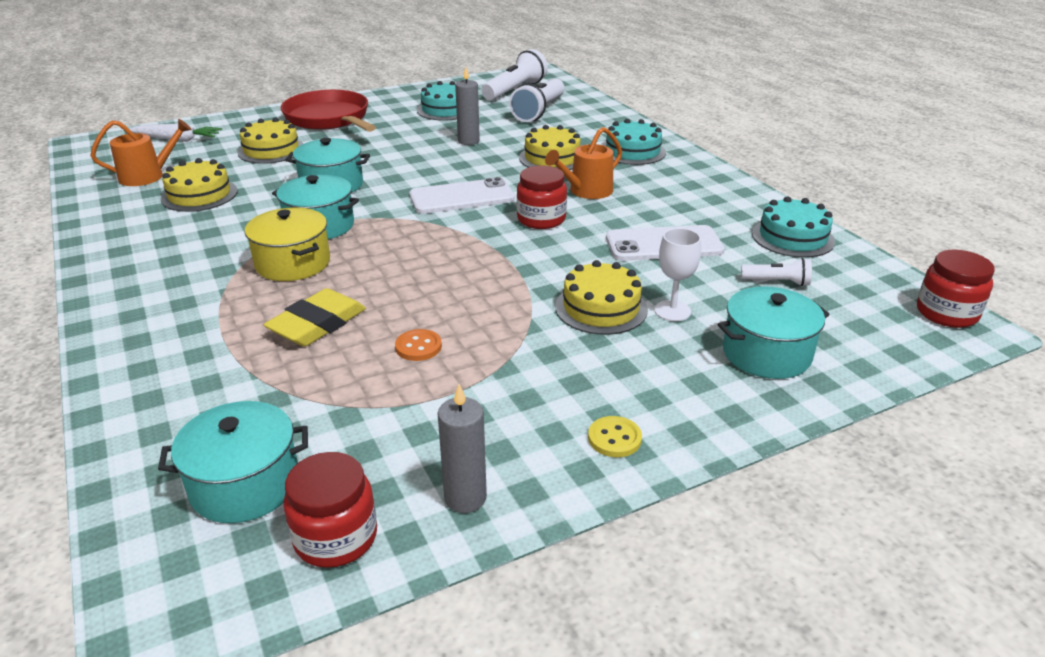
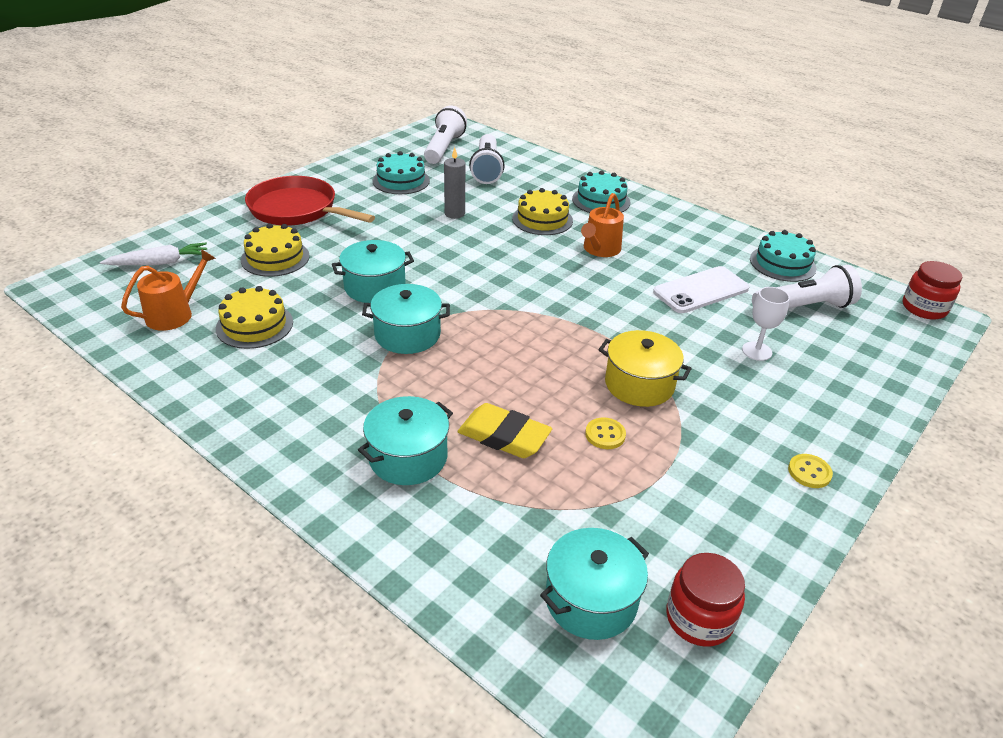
camera: 25 degrees left, 5 degrees up
yellow pot [245,207,330,281] -> yellow pot moved to [598,330,692,407]
yellow eraser [264,288,366,346] -> yellow eraser turned 75 degrees counterclockwise [457,403,552,458]
orange button [395,329,442,361] -> yellow button [585,417,626,449]
white phone [409,177,515,214] -> none
grey candle [438,384,487,513] -> none
red jar [517,166,567,229] -> none
yellow cake [555,260,648,335] -> none
turquoise pot [717,286,830,379] -> turquoise pot moved to [358,396,453,485]
white flashlight [741,258,812,286] -> white flashlight [752,265,862,308], size x1.92

